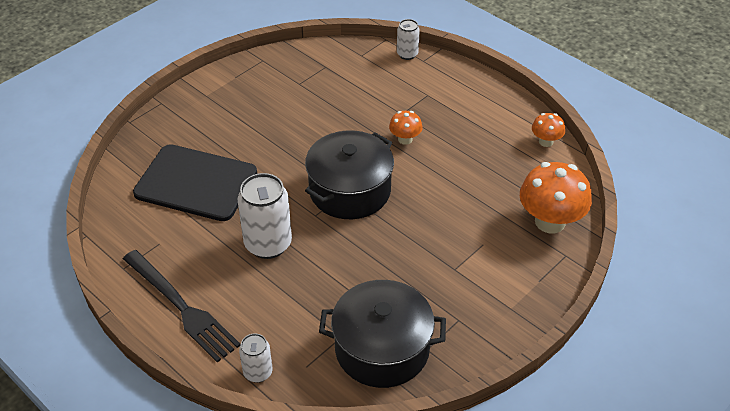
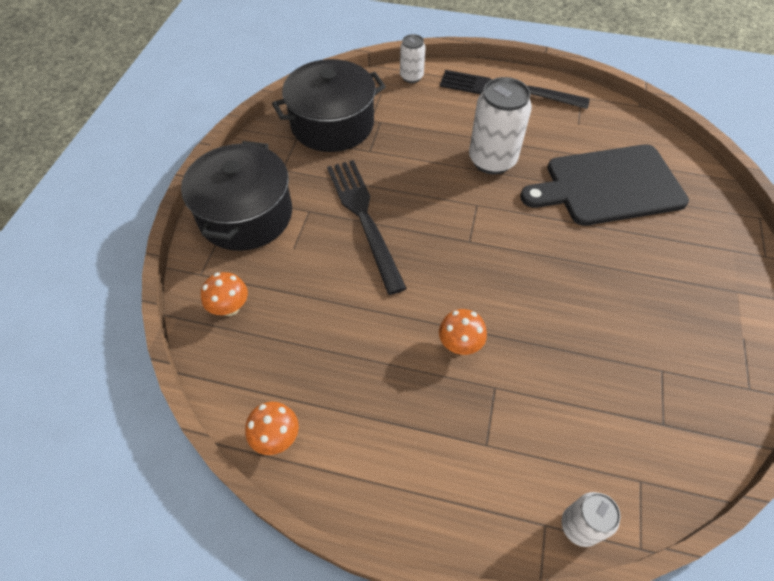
camera: 150 degrees right, 10 degrees up
black pot [305,131,394,219] -> black pot moved to [181,141,292,251]
orange mushroom [520,162,592,233] -> orange mushroom [201,272,248,316], size x0.51
none -> black fork [327,160,407,295]

